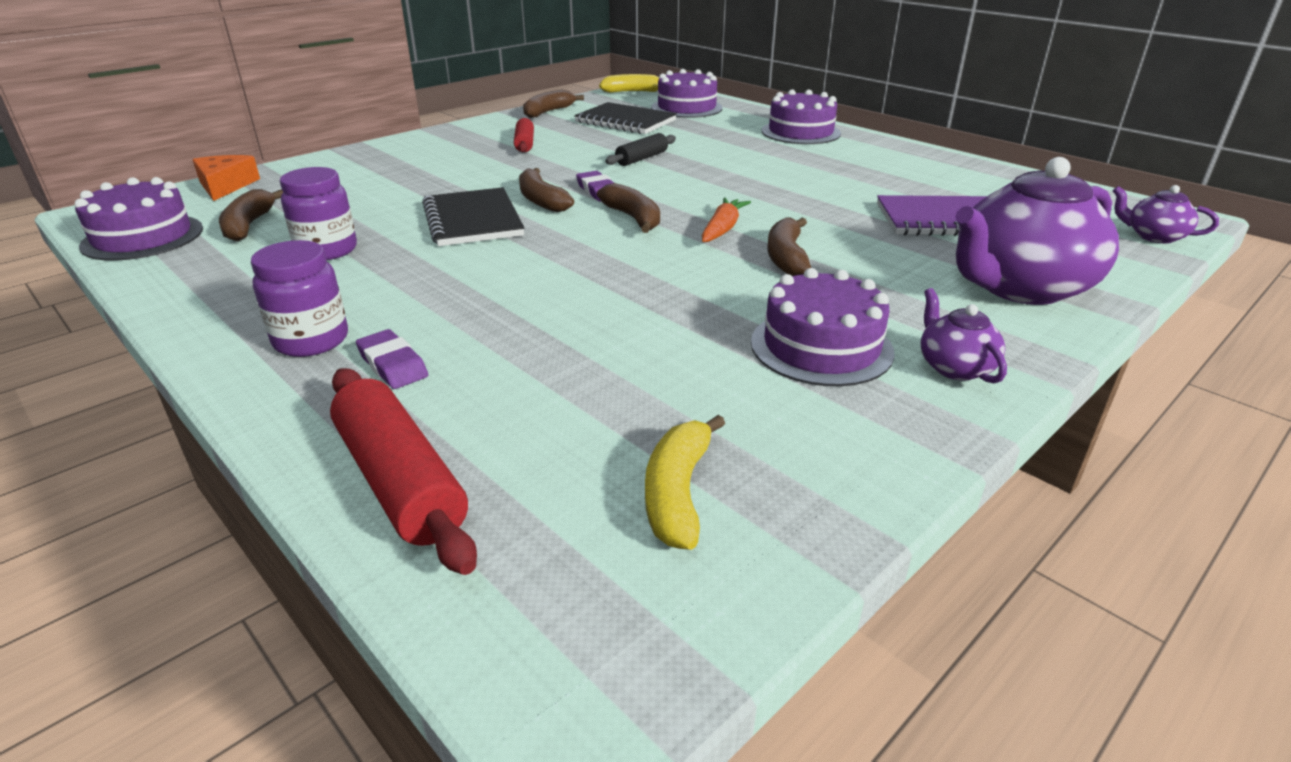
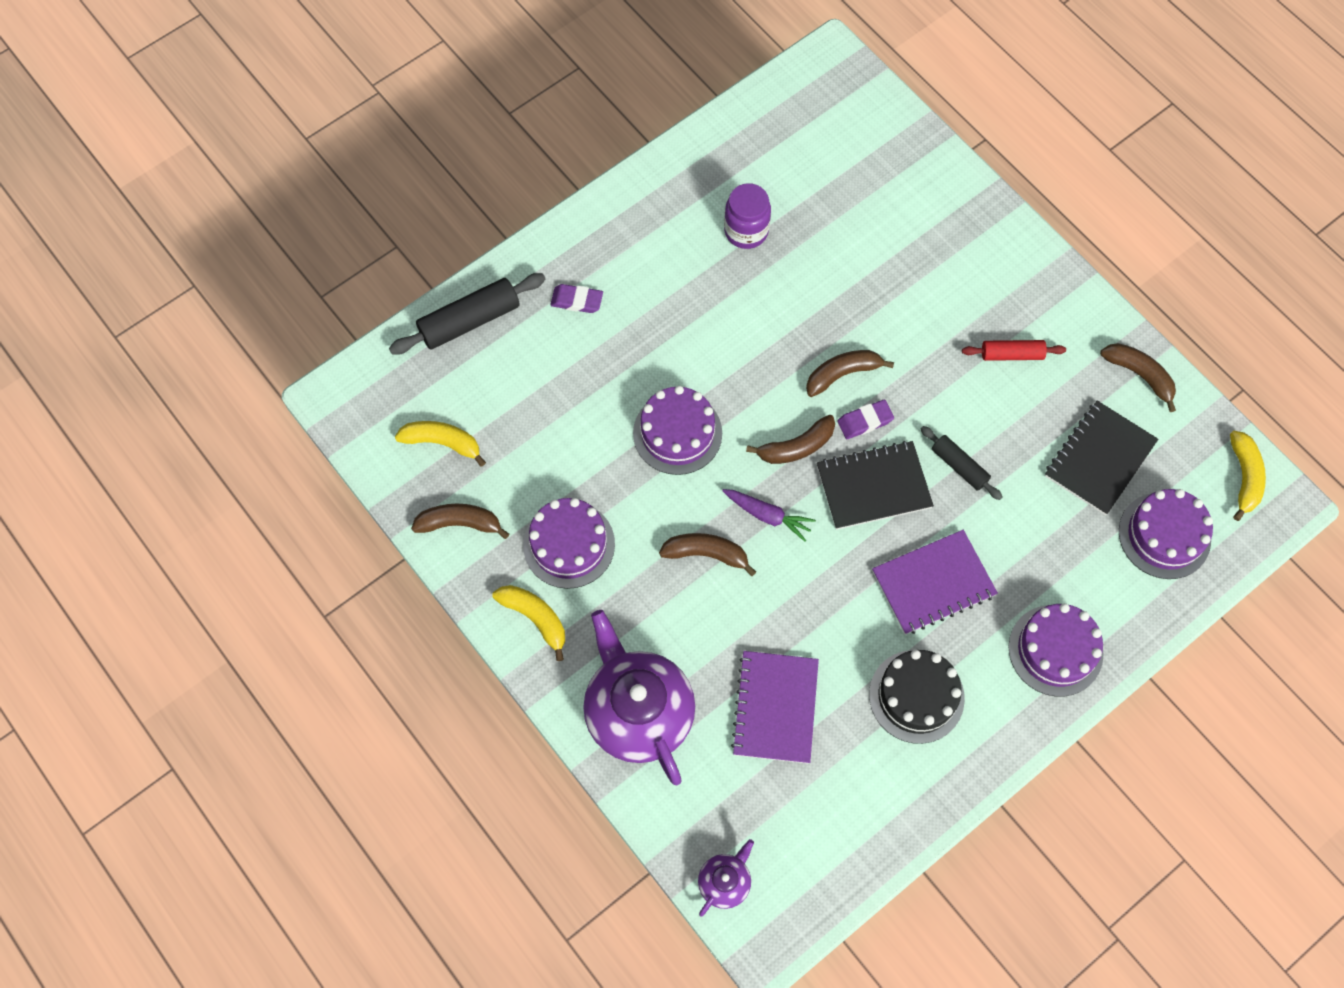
camera: 95 degrees right, 35 degrees up
purple cake [75,177,203,261] -> purple cake moved to [633,386,722,475]
orange cheese [192,155,260,201] -> none
brown banana [219,189,283,241] -> brown banana moved to [411,504,509,539]
purple jar [251,240,348,357] -> none
red rolling pin [330,368,477,575] -> black rolling pin [389,273,546,355]
purple eraser [356,329,428,389] -> purple eraser turned 45 degrees clockwise [550,284,603,313]
black notebook [422,187,525,246] -> black notebook moved to [817,441,934,530]
orange carrot [702,197,751,242] -> purple carrot [722,489,816,542]
purple teapot [921,288,1007,384] -> yellow banana [493,585,565,661]
none -> black cake [869,650,965,744]
none -> purple notebook [872,530,998,635]

